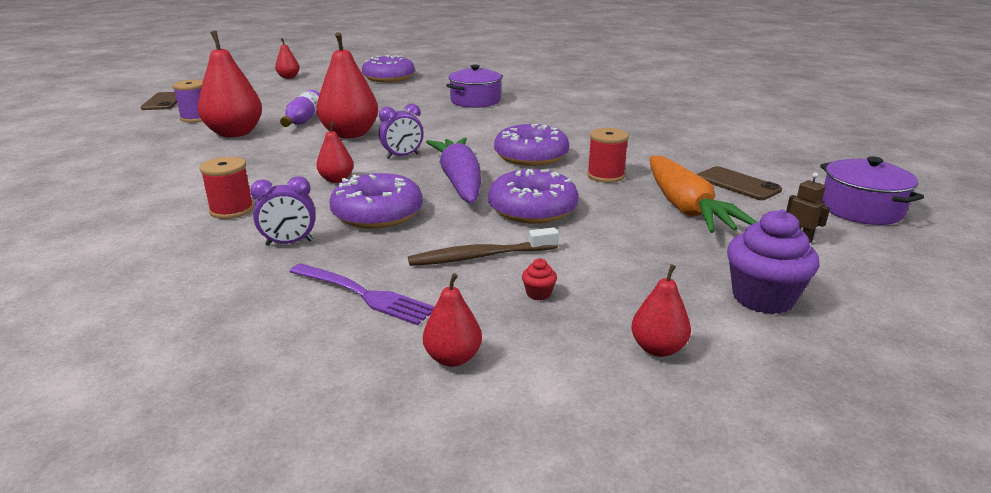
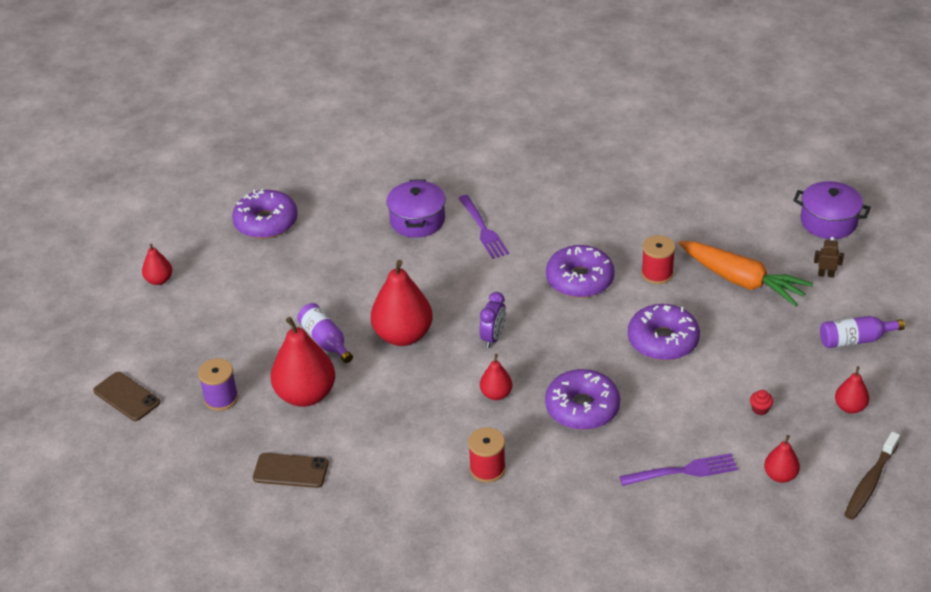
camera: 40 degrees left, 15 degrees up
purple clock [250,176,315,246] -> none
brown toothbrush [408,227,559,266] -> brown toothbrush moved to [844,432,900,520]
purple carrot [426,138,481,203] -> none
brown phone [697,166,782,200] -> brown phone moved to [253,453,329,488]
purple cupcake [727,209,820,314] -> purple bottle [820,316,905,348]
none -> purple fork [458,195,509,259]

